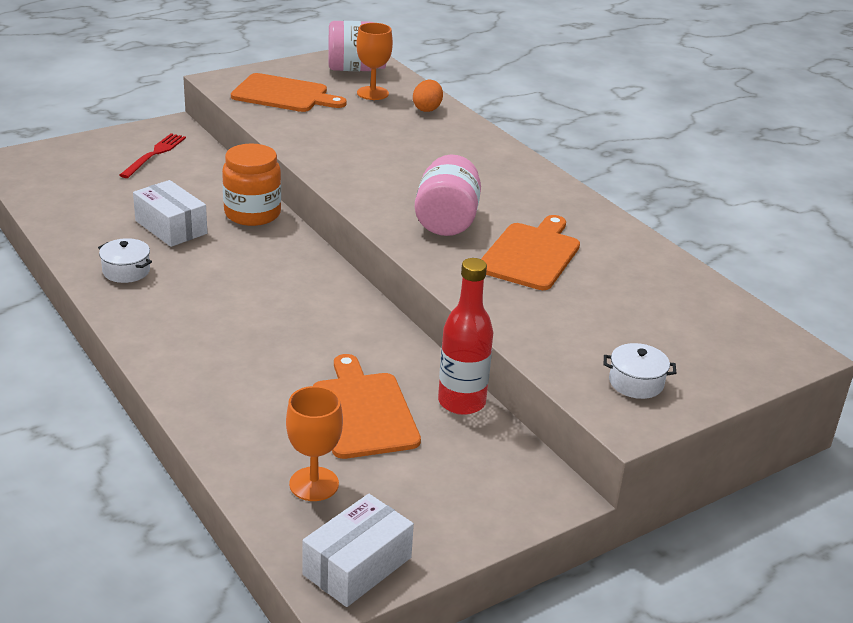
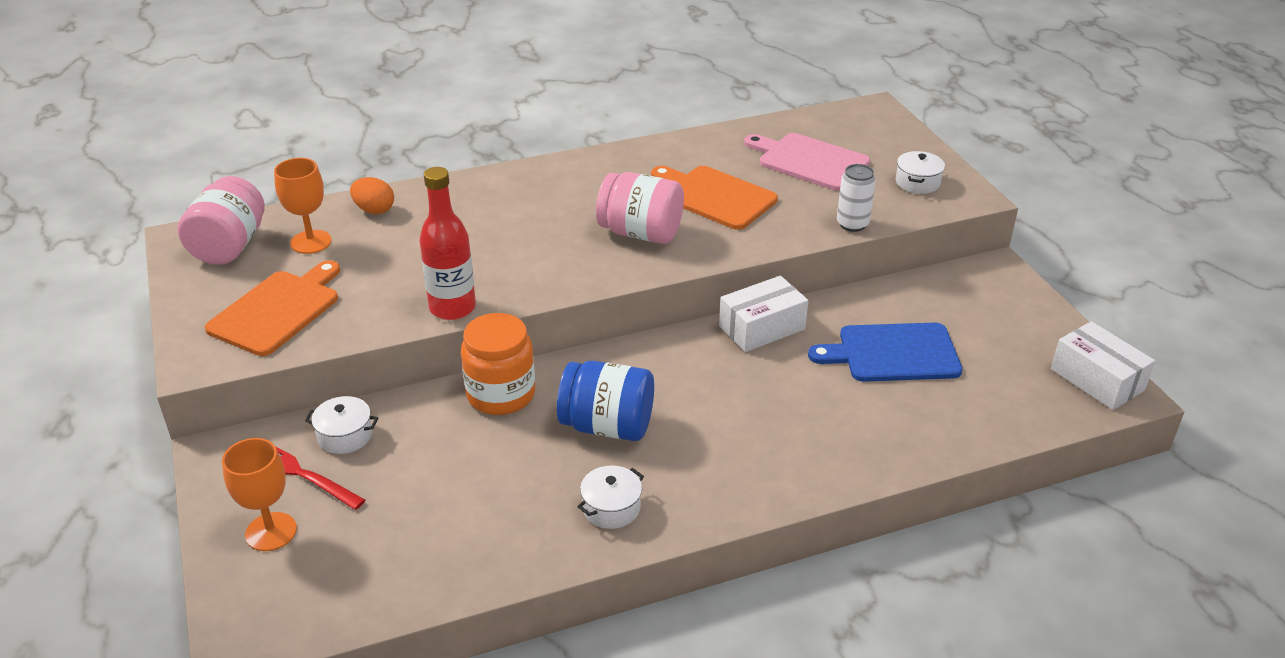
camera: 75 degrees left, 5 degrees up
white box [133,180,207,247] -> white box moved to [719,276,808,352]
orange goblet [286,386,343,501] -> orange goblet moved to [222,438,297,551]
orange cutting board [313,354,421,459] -> blue cutting board [808,323,962,382]
red bottle [438,258,493,415] -> red bottle moved to [419,167,476,320]
none -> white pot [305,396,378,454]
none -> blue jar [557,361,654,441]
none -> pink cutting board [744,133,870,191]
none -> white can [837,164,876,232]

